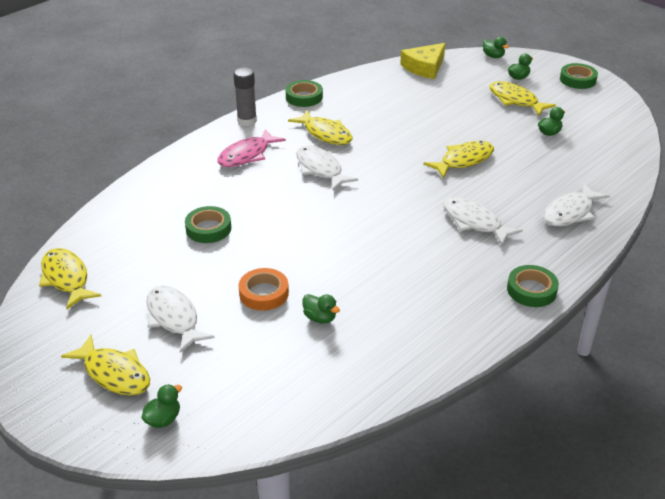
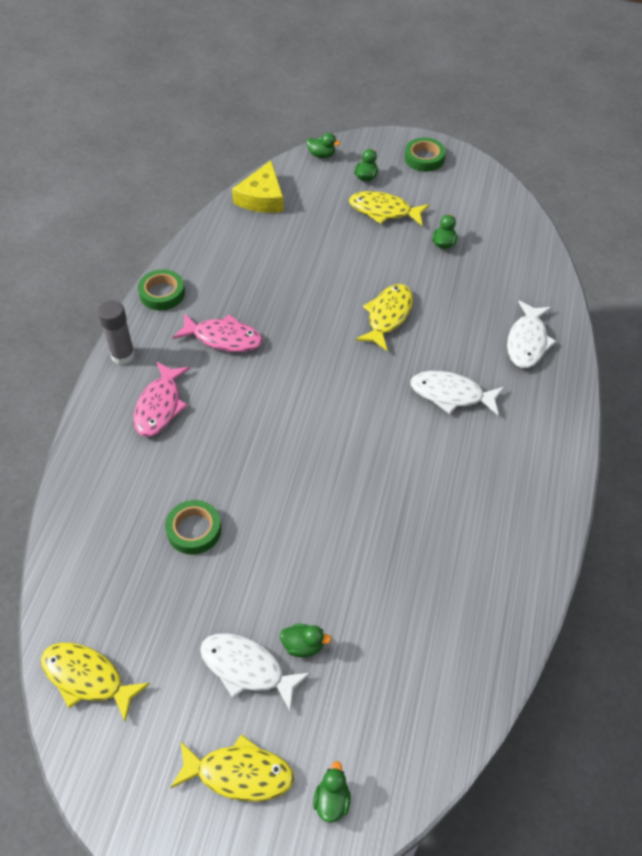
camera: 30 degrees left, 15 degrees up
orange tape [239,268,289,311] -> none
yellow fish [288,110,353,145] -> pink fish [172,313,263,352]
white fish [296,146,358,190] -> none
green duck [303,294,340,324] -> green duck moved to [280,624,332,657]
green tape [507,265,559,307] -> none

